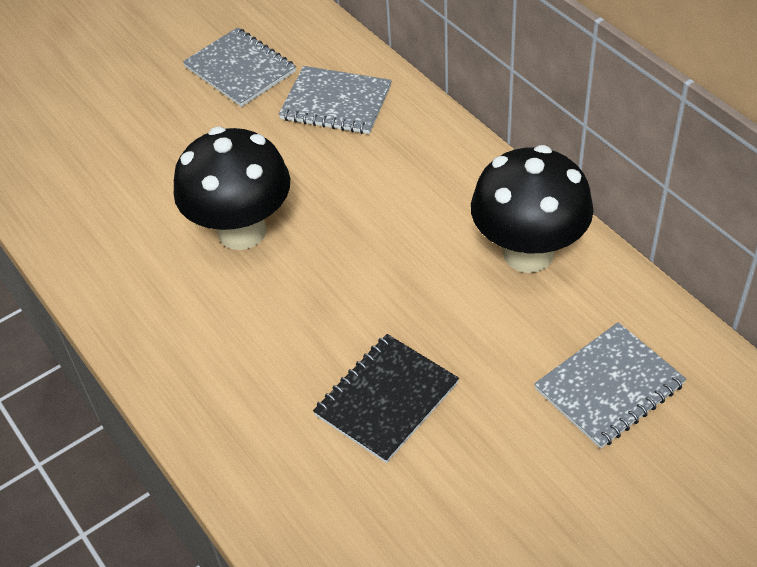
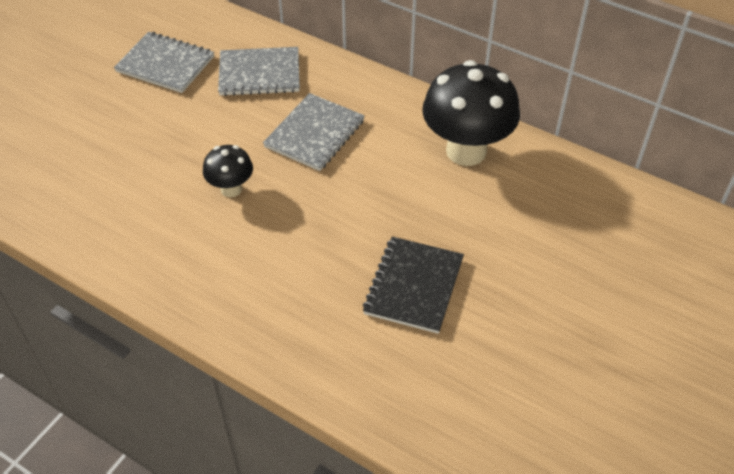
camera: 25 degrees left, 0 degrees up
black mushroom [173,127,290,250] -> black mushroom [203,145,253,197], size x0.51
grey notebook [534,322,686,449] -> grey notebook moved to [263,93,365,171]

